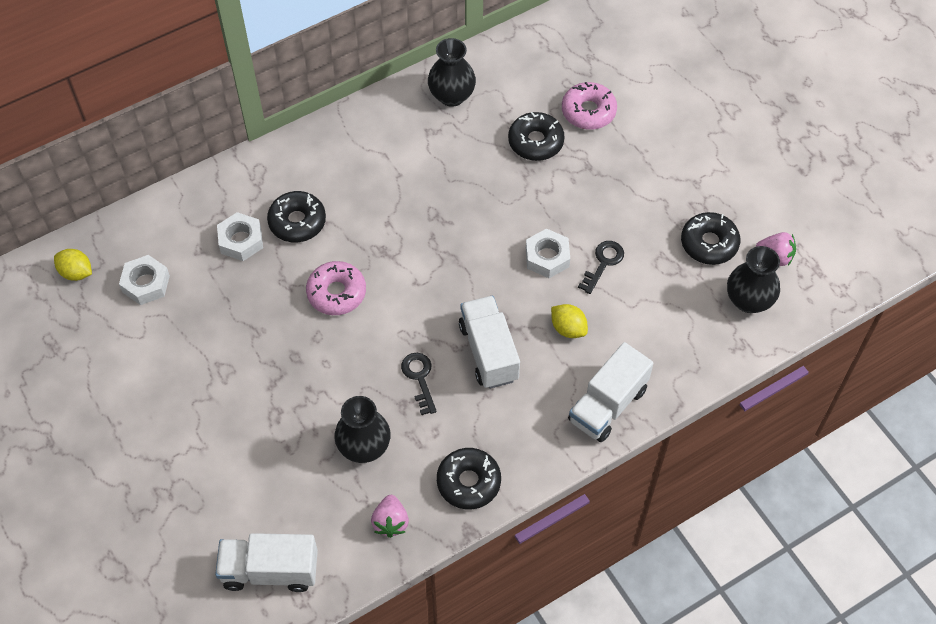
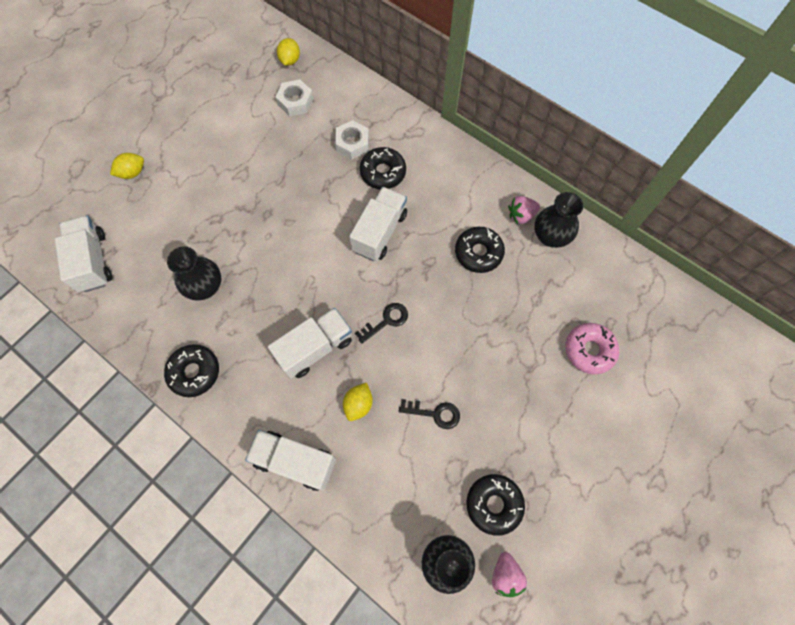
camera: 70 degrees right, 10 degrees up
pink donut [306,261,366,315] -> none
pink strawberry [371,495,409,538] -> pink strawberry moved to [508,196,540,224]
black key [401,353,437,415] -> black key moved to [355,303,408,344]
black donut [508,112,565,161] -> black donut moved to [455,227,505,273]
white nut [526,228,570,278] -> none
none -> yellow lemon [110,153,144,179]
none -> white truck [349,187,407,261]

